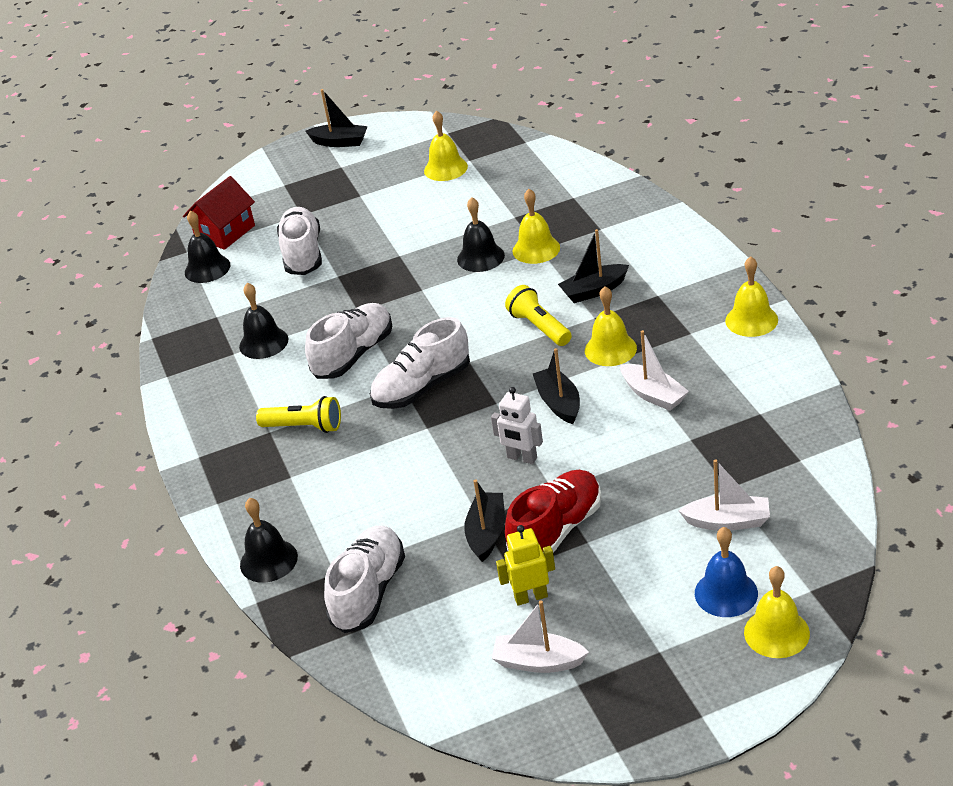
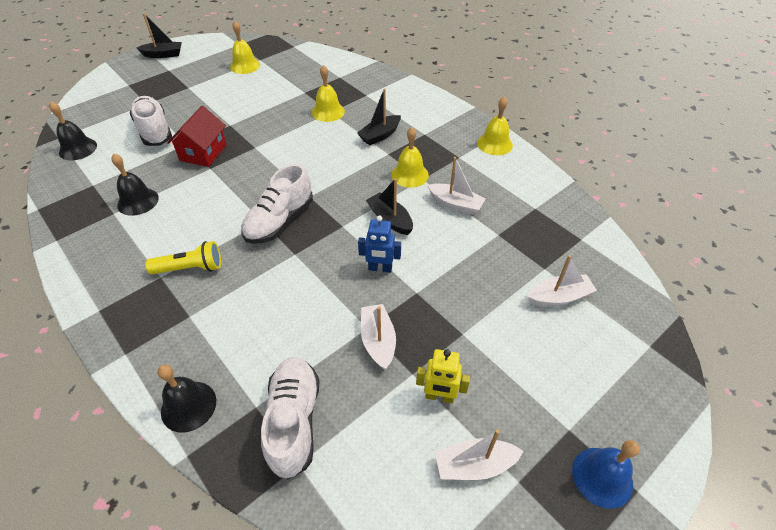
camera: 25 degrees left, 10 degrees up
red house [183,176,255,250] -> red house moved to [167,106,227,167]
white shoe [305,303,392,379] -> none
black bell [457,197,505,272] -> none
black boat [464,480,505,562] -> white boat [361,304,396,370]
white robot [491,387,543,464] -> blue robot [358,215,401,273]
yellow robot [496,525,555,606] -> yellow robot turned 135 degrees counterclockwise [416,349,470,403]
yellow flashlight [505,285,572,346] -> none
red shoe [505,470,602,553] -> none
blue bell [695,527,758,617] -> blue bell moved to [572,440,639,509]
yellow bell [744,566,810,658] -> none

